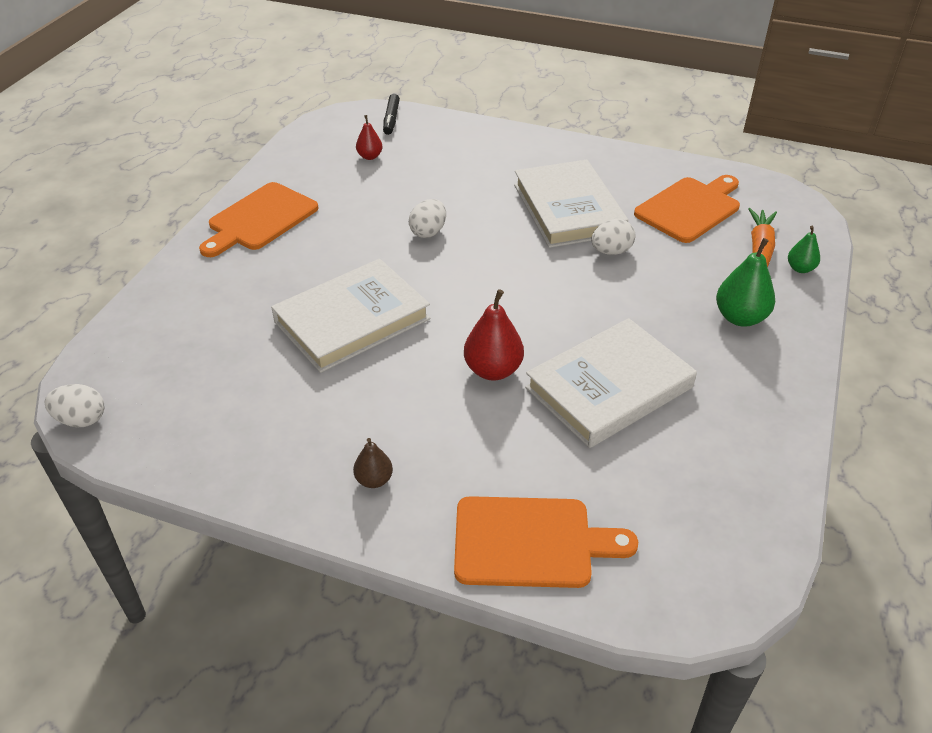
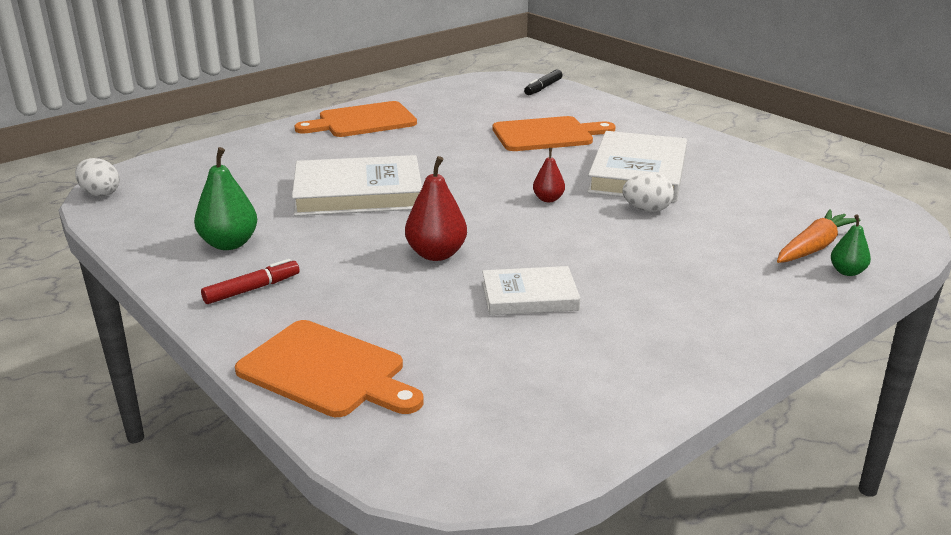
camera: 30 degrees right, 15 degrees down
brown pear [353,438,393,488] -> red marker [201,259,300,304]
red pear [356,115,382,160] -> red pear moved to [533,148,565,202]
white egg [409,199,446,238] -> none
white book [525,318,697,448] -> white book [482,266,580,315], size x0.59
orange cutting board [634,175,740,243] -> orange cutting board moved to [492,116,616,151]
green pear [716,238,775,326] -> green pear moved to [194,147,257,250]

